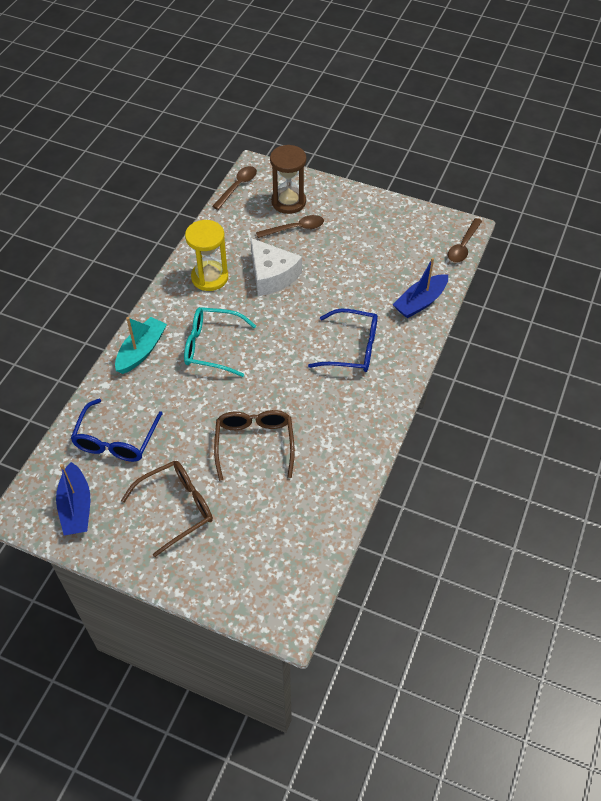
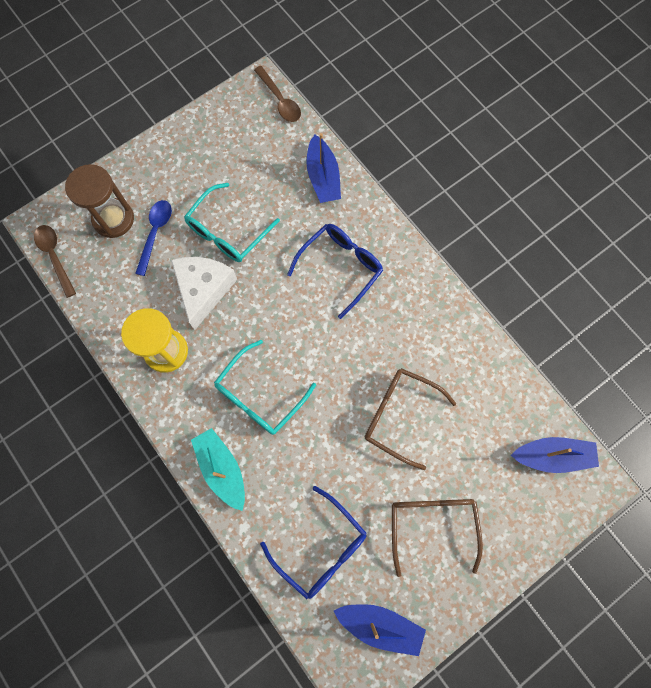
camera: 60 degrees left, 20 degrees up
white cheese [251,238,302,296] -> white cheese turned 75 degrees counterclockwise [171,257,237,330]
brown spoon [256,215,324,238] -> blue spoon [135,200,172,276]
none -> turquoise glasses [184,183,280,262]
none -> blue boat [511,437,599,473]

